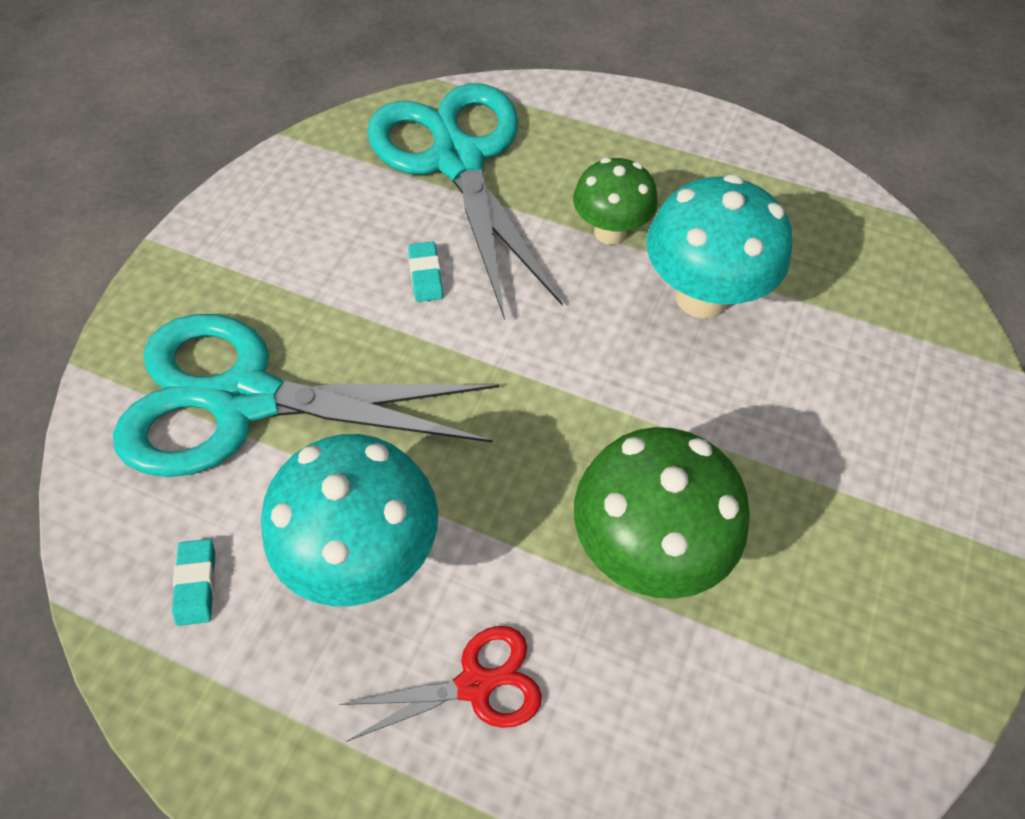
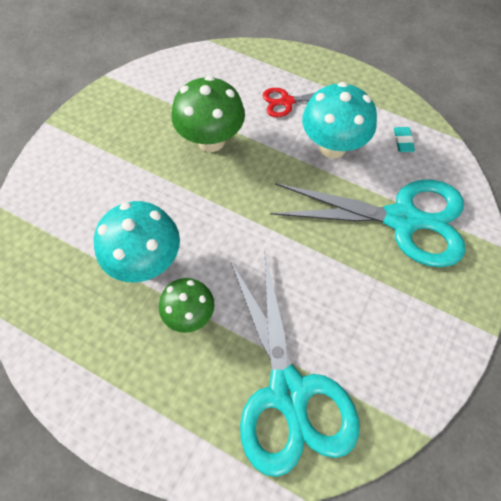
camera: 175 degrees left, 5 degrees up
turquoise eraser [408,241,443,302] -> none

